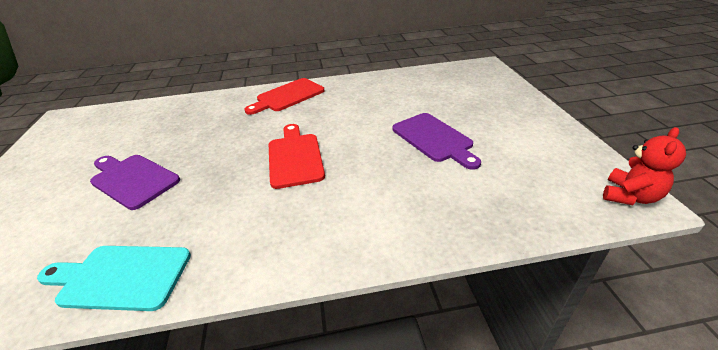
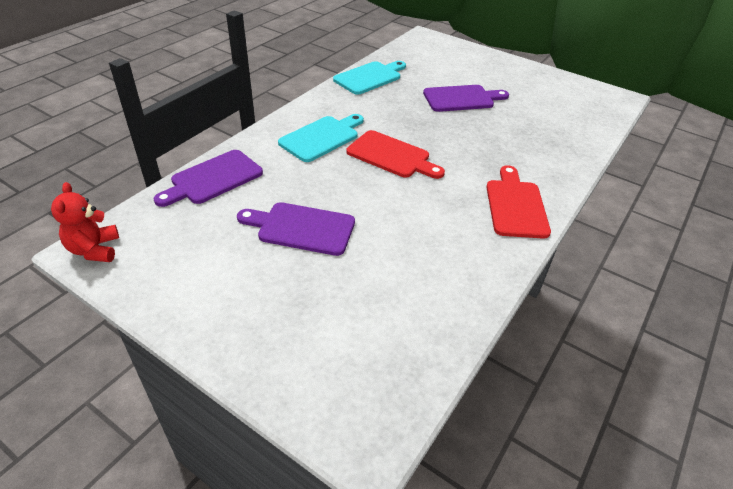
camera: 130 degrees right, 5 degrees up
none -> purple cutting board [154,150,263,207]
none -> turquoise cutting board [278,114,364,162]

